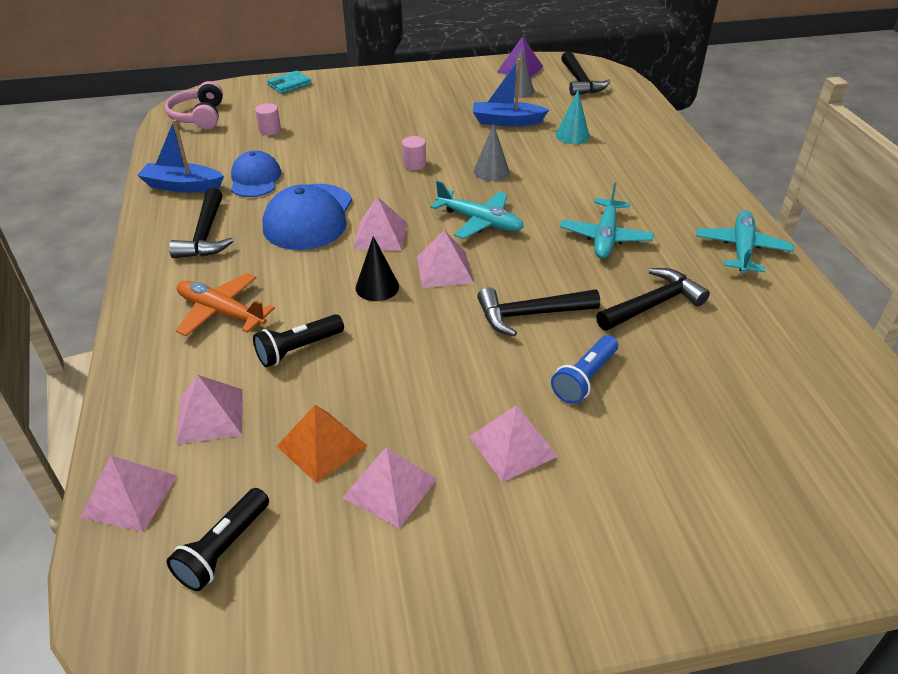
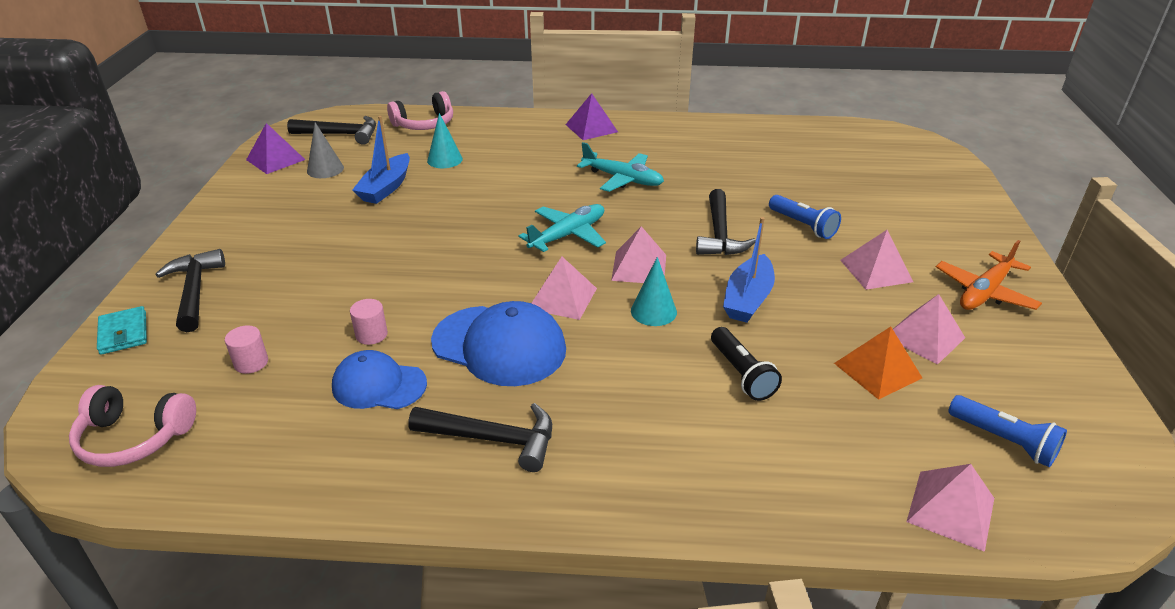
camera: 75 degrees left, 5 degrees down
blue boat [137,119,224,193] -> blue boat moved to [723,217,775,323]
black flashlight [167,488,269,591] -> blue flashlight [948,395,1067,467]
orange plane [176,273,275,336] -> orange plane moved to [936,240,1042,310]
pink pyramid [176,375,243,444] -> none
black cone [356,236,399,301] -> turquoise cone [631,257,677,326]
pink cylinder [402,136,426,170] -> pink cylinder moved to [350,299,388,345]
grey cone [474,124,510,181] -> none
black hammer [596,268,710,331] -> black hammer moved to [156,249,225,332]
turquoise plane [696,210,794,273] -> none
none -> pink headphones [387,91,453,130]
none -> purple pyramid [565,93,618,140]

